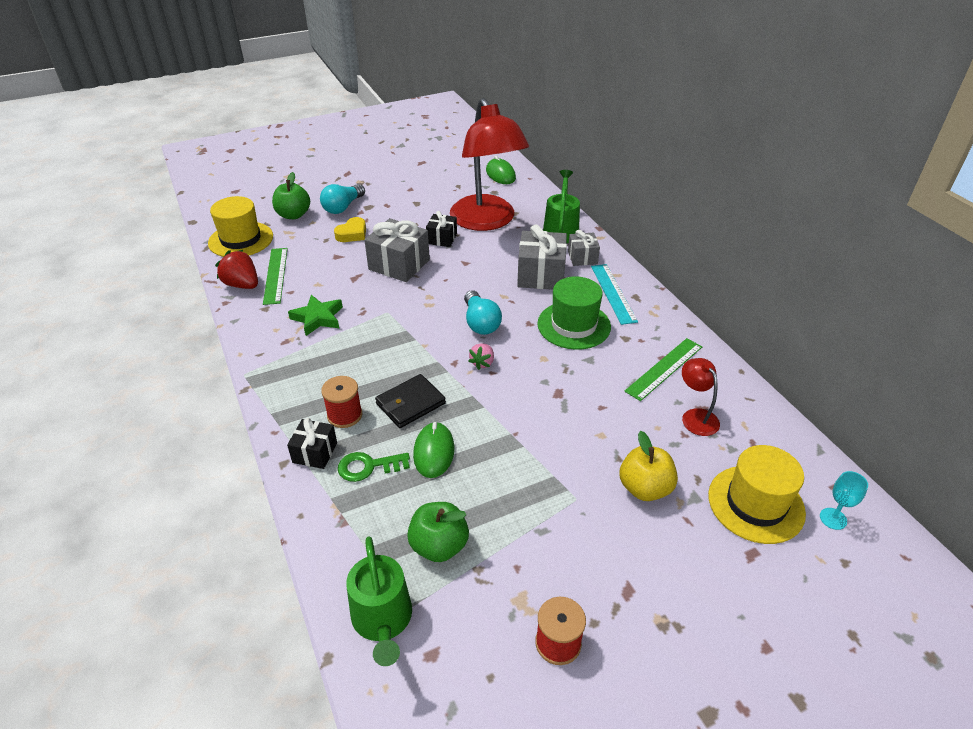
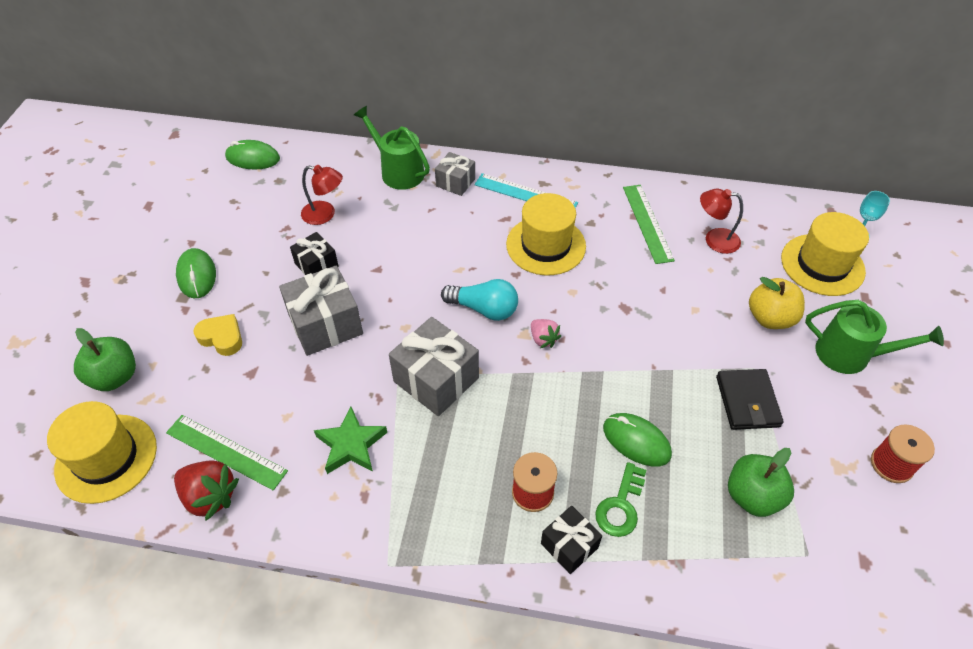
camera: 55 degrees left, 10 degrees up
red strawberry [215,250,258,289] -> red strawberry turned 135 degrees counterclockwise [174,460,239,521]
turquoise light bulb [320,184,365,214] -> none
yellow heart [334,217,366,242] -> yellow heart turned 45 degrees counterclockwise [193,314,242,356]
green watering can [346,536,412,666] -> green watering can moved to [805,300,944,374]
black wallet [375,374,446,428] -> black wallet moved to [716,369,784,430]
red lamp [450,98,529,231] -> red lamp [301,165,343,225], size x0.41
grey gift [517,225,567,290] -> grey gift moved to [389,317,479,416]
green hat [537,276,611,350] -> yellow hat [506,193,586,275]
none -> green mouse [176,248,216,298]

